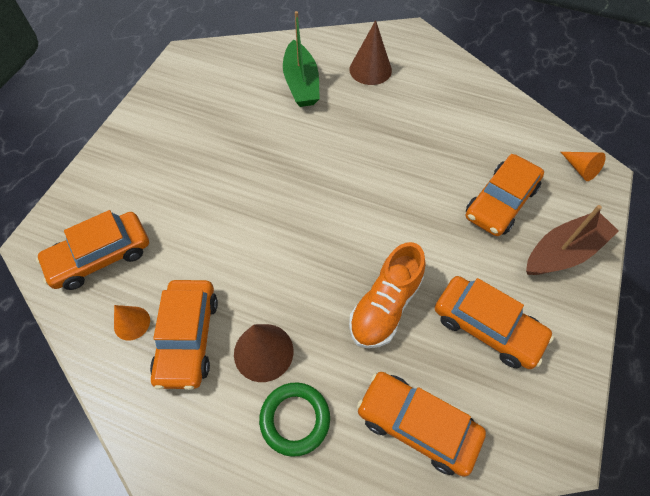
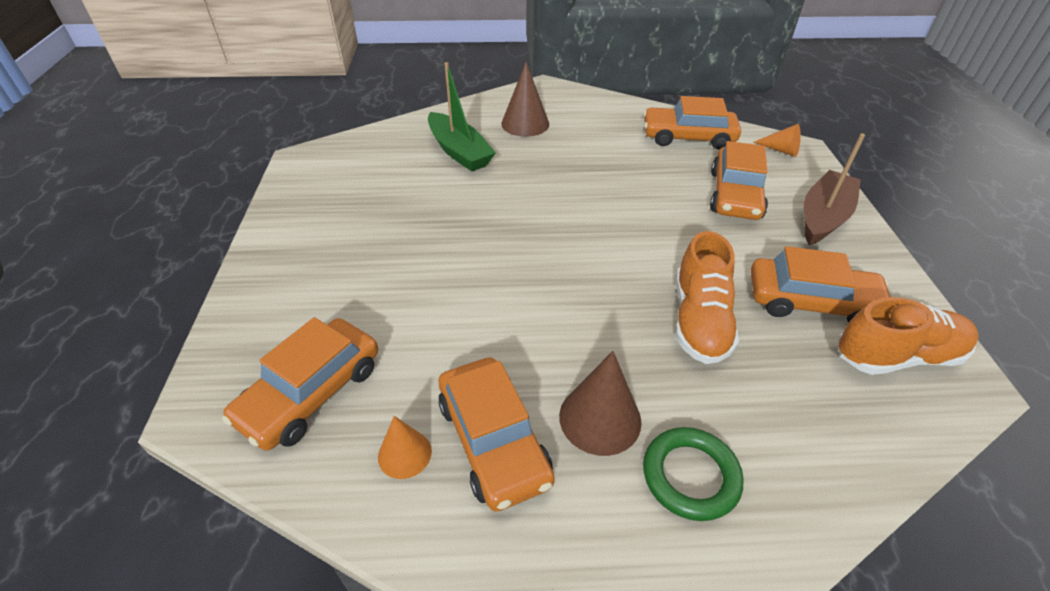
camera: 25 degrees left, 15 degrees down
orange car [357,372,486,477] -> orange car moved to [643,96,741,150]
none -> orange shoe [837,297,978,375]

